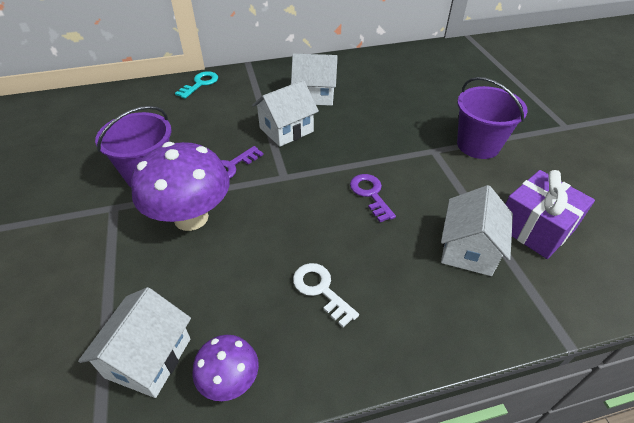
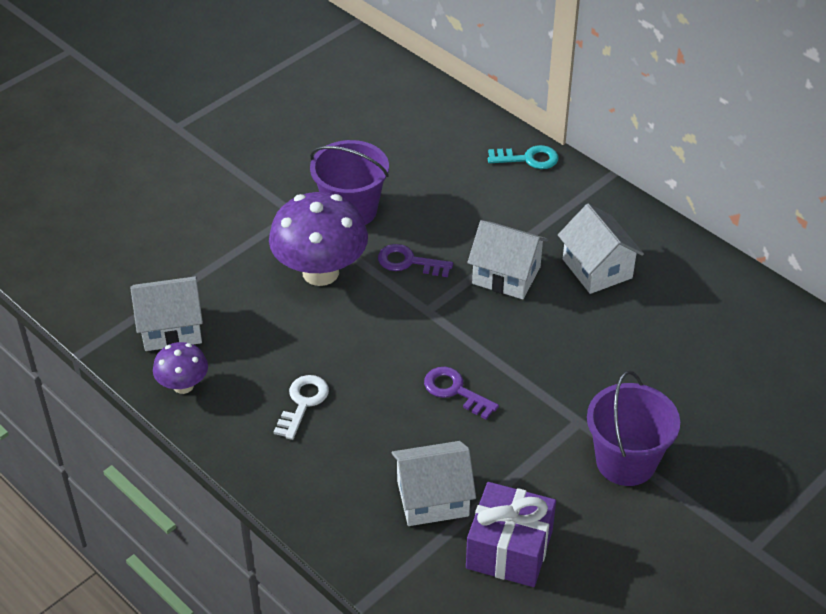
camera: 60 degrees right, 0 degrees up
purple key [350,174,396,222] -> purple key turned 90 degrees counterclockwise [424,367,499,419]

